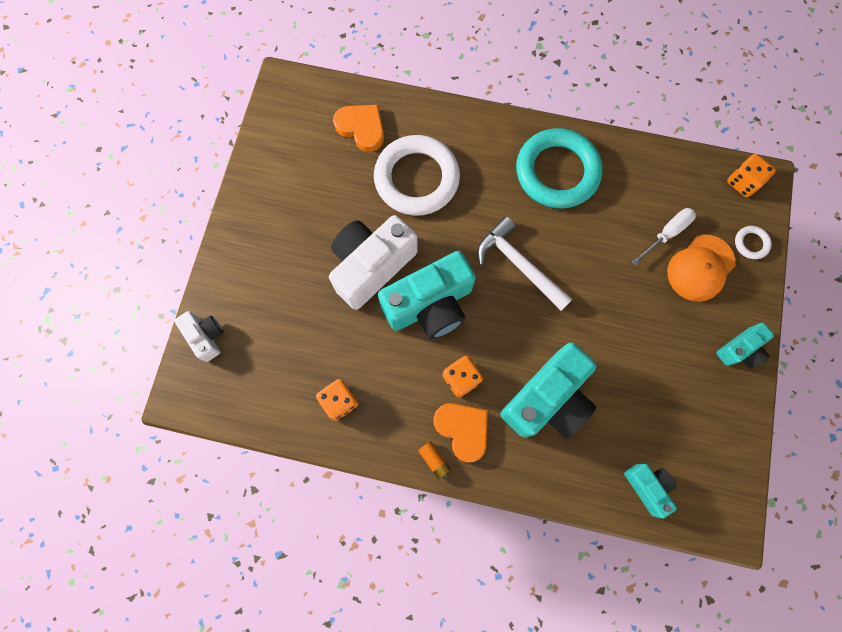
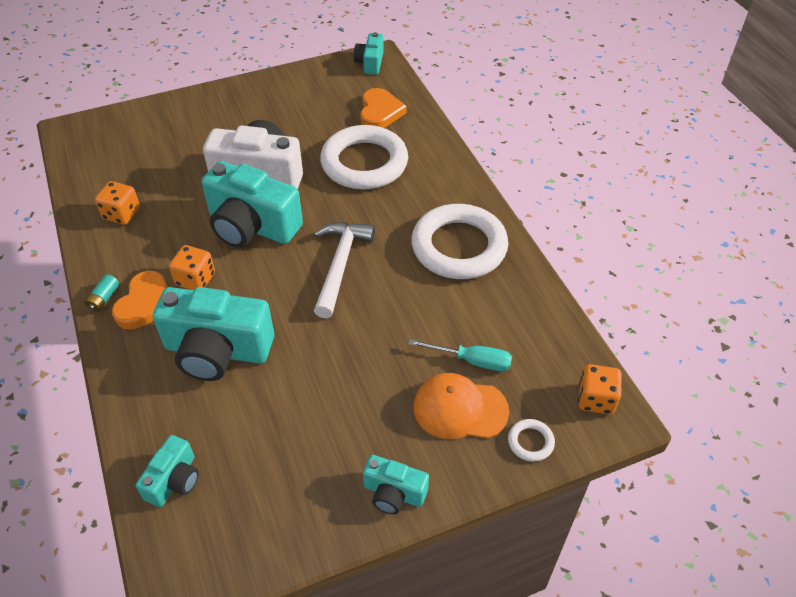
camera: 55 degrees right, 25 degrees down
white camera [174,311,223,362] -> none
orange battery [418,441,451,479] -> turquoise battery [84,274,119,312]
turquoise ring [516,128,603,208] -> white ring [411,204,508,279]
white screwdriver [631,208,696,266] -> turquoise screwdriver [409,339,512,371]
none -> turquoise camera [354,32,384,75]

